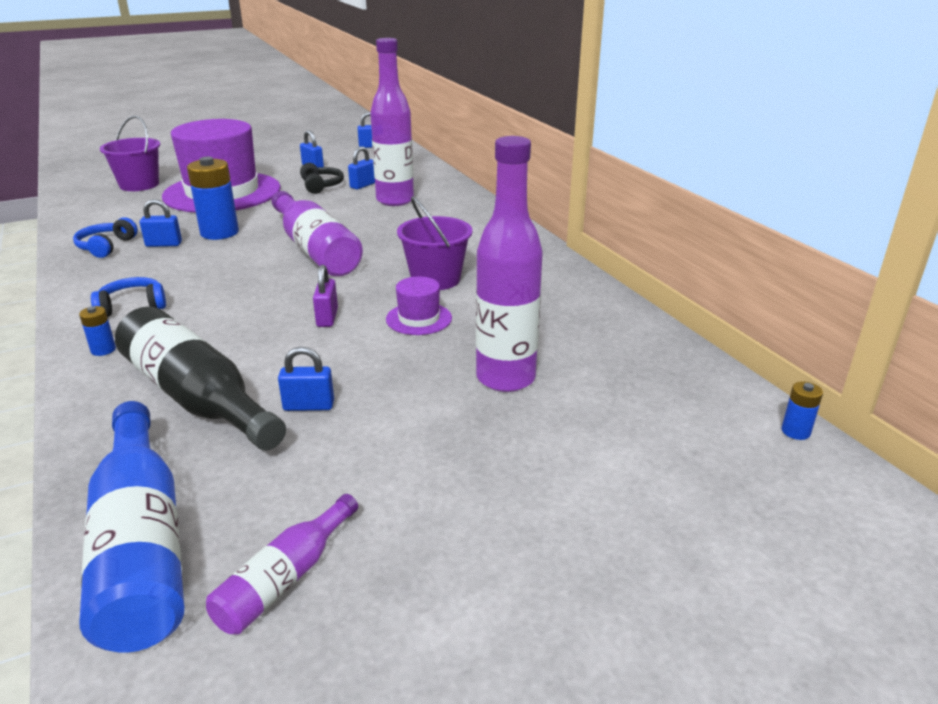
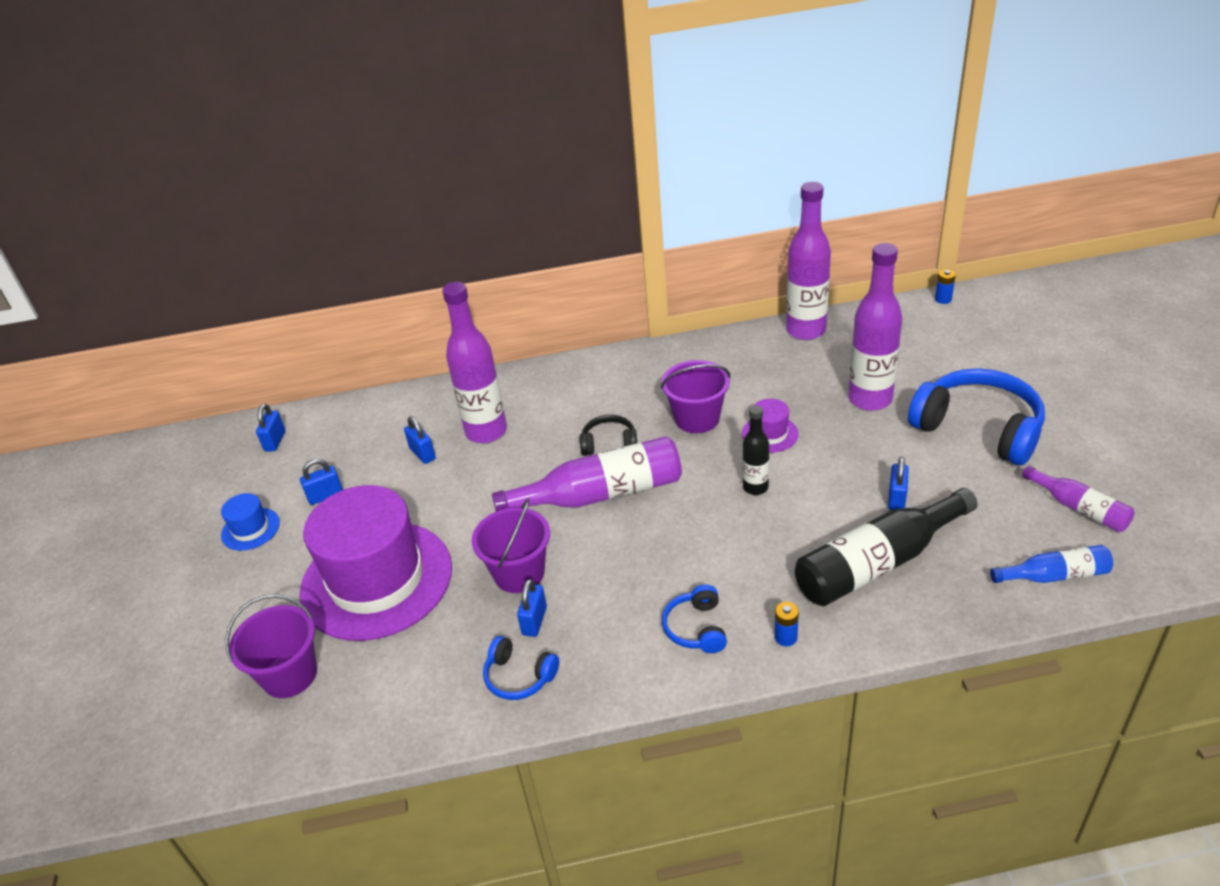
camera: 70 degrees left, 10 degrees up
blue bottle [80,401,184,653] -> blue bottle [990,545,1113,583], size x0.54
blue battery [187,157,239,240] -> purple bucket [472,499,550,593]
black headphones [300,163,344,194] -> black headphones moved to [580,415,637,456]
purple padlock [313,265,338,327] -> black bottle [742,406,769,495]
none -> blue hat [221,493,280,551]
none -> purple bottle [786,182,831,340]
none -> blue headphones [908,368,1045,465]

